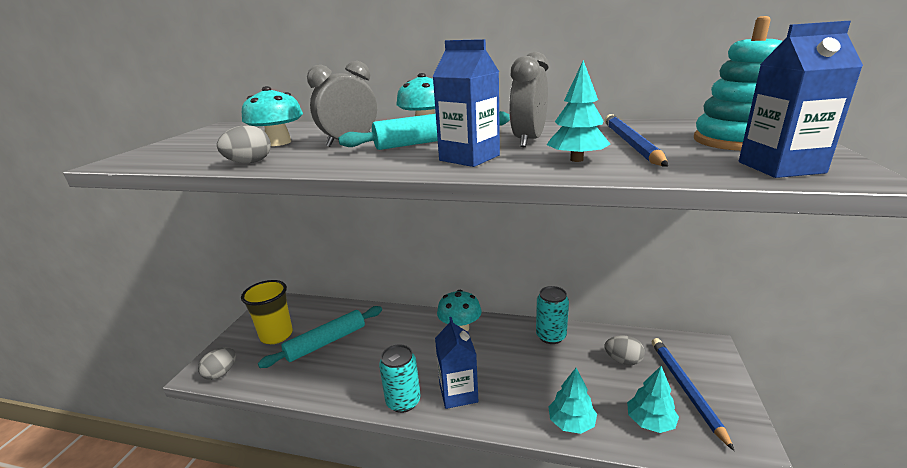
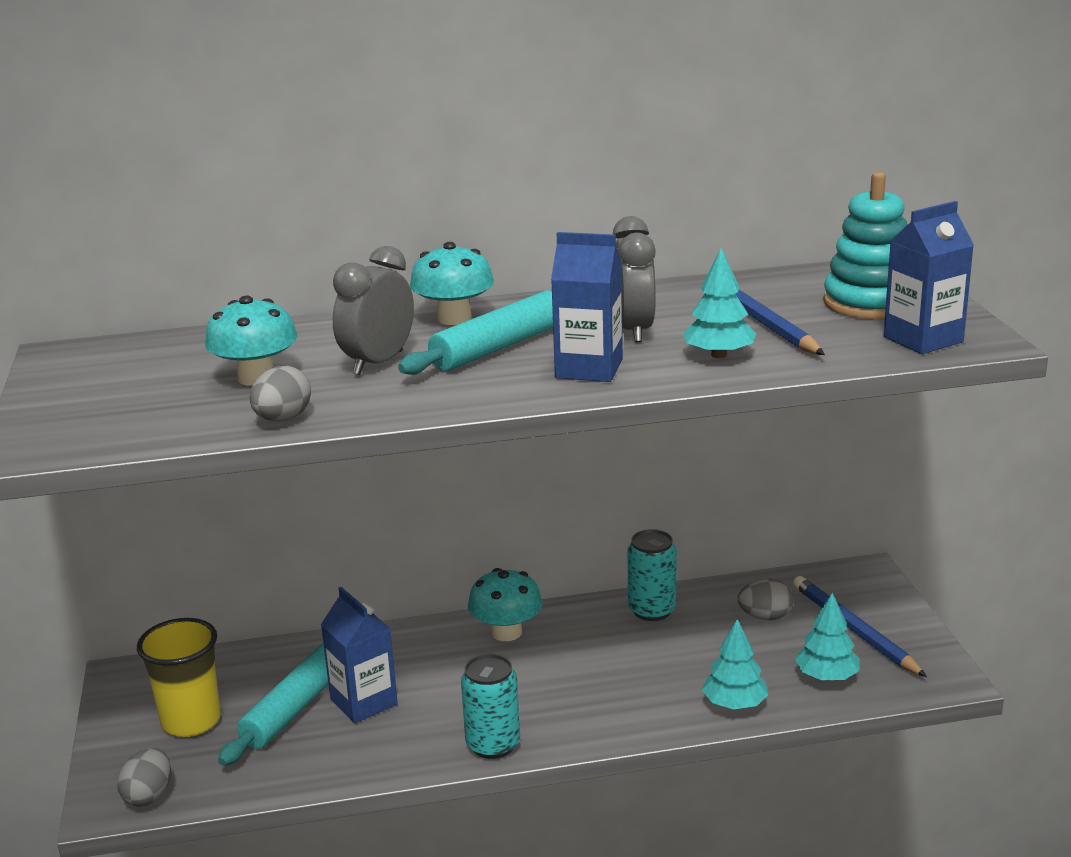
camera: 25 degrees left, 0 degrees up
blue carton [435,317,478,409] -> blue carton moved to [321,587,398,723]

